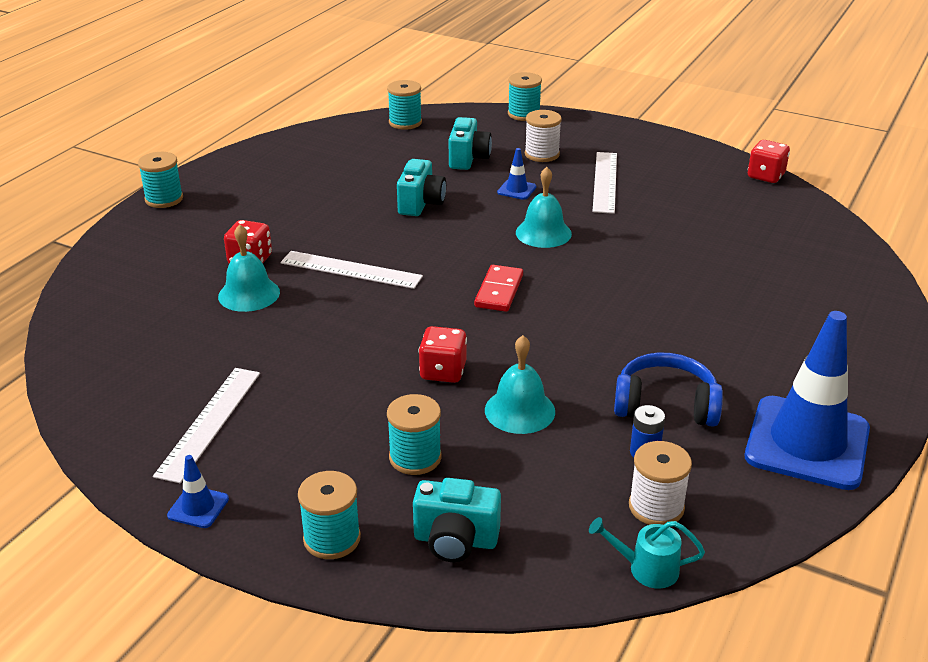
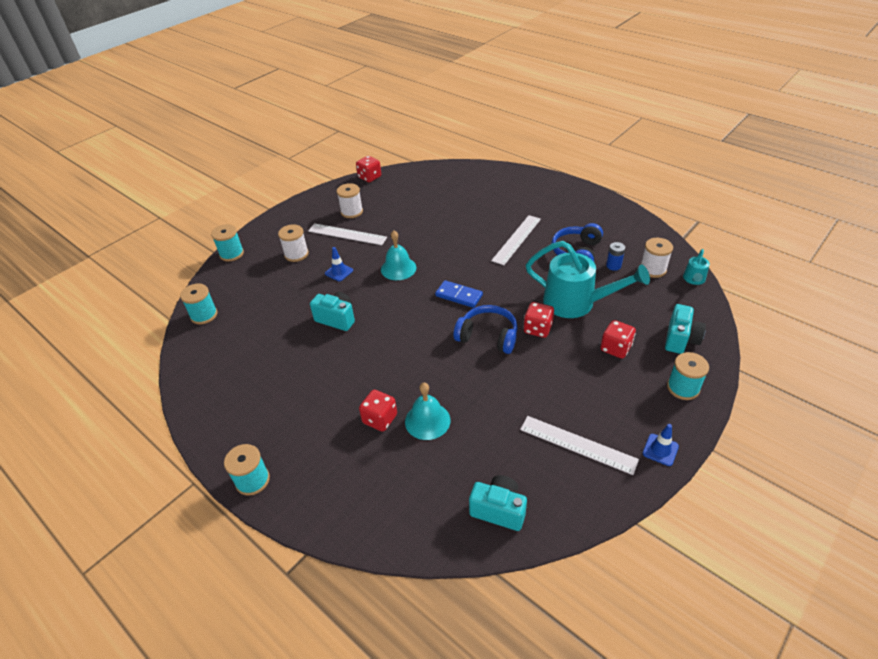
camera: 75 degrees left, 10 degrees up
white ruler [281,251,423,289] -> white ruler moved to [491,215,541,265]
turquoise spool [387,394,442,475] -> red dice [600,320,636,358]
turquoise camera [449,117,492,170] -> turquoise camera moved to [469,475,527,531]
red domino [474,265,523,312] -> blue domino [435,280,483,308]
turquoise bell [485,335,555,434] -> turquoise watering can [526,241,650,318]
blue traffic cone [745,311,870,490] -> none
none -> white spool [337,183,363,218]
none -> blue headphones [454,305,518,354]

